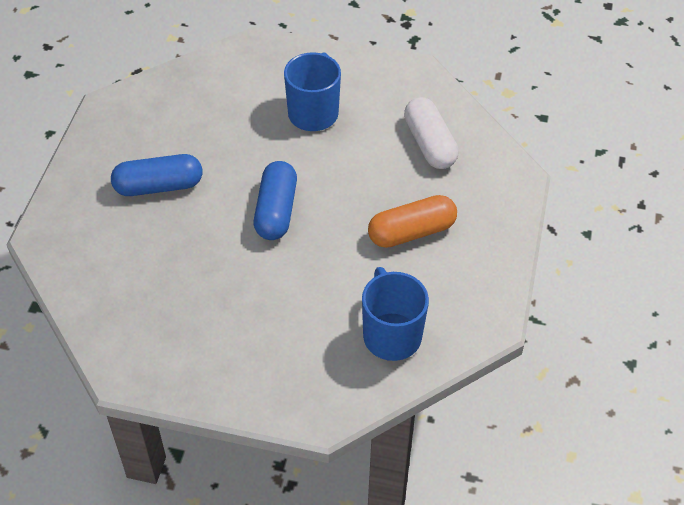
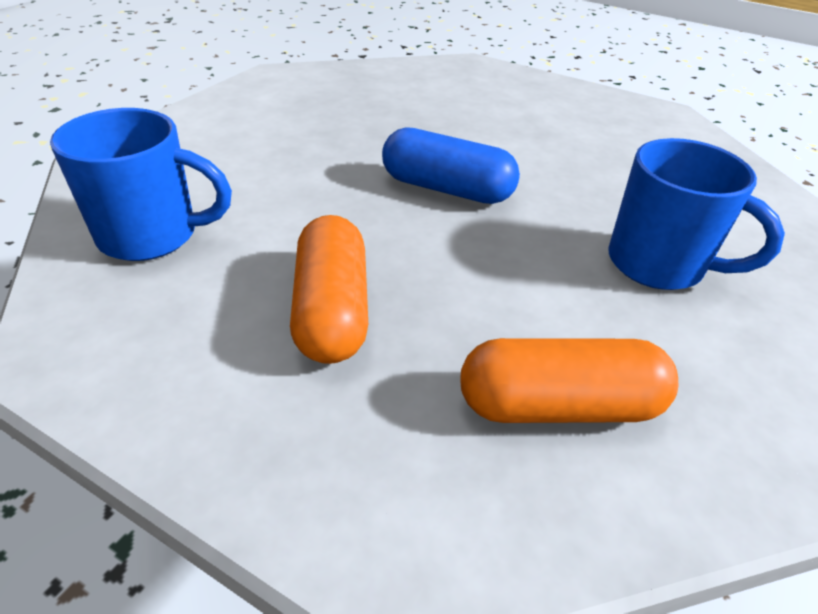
camera: 105 degrees right, 10 degrees down
blue capsule [111,154,202,196] -> none
white capsule [404,97,459,169] -> orange capsule [460,338,678,423]

